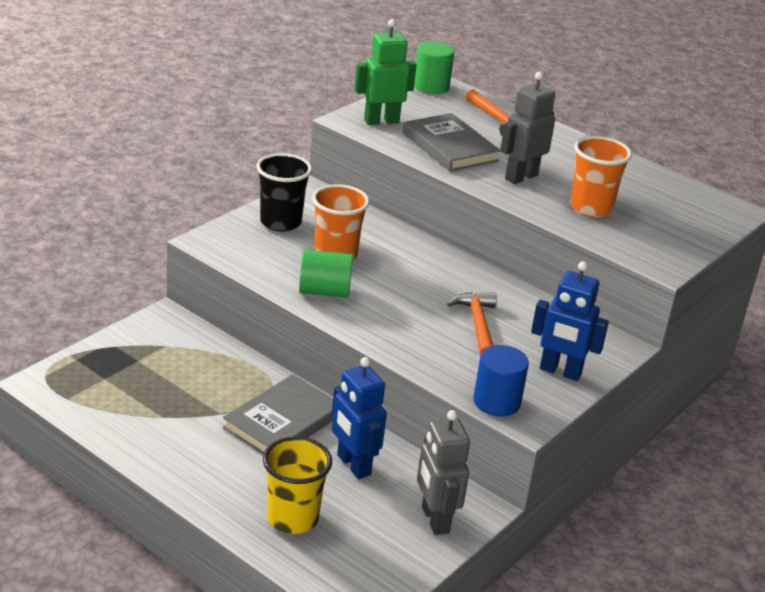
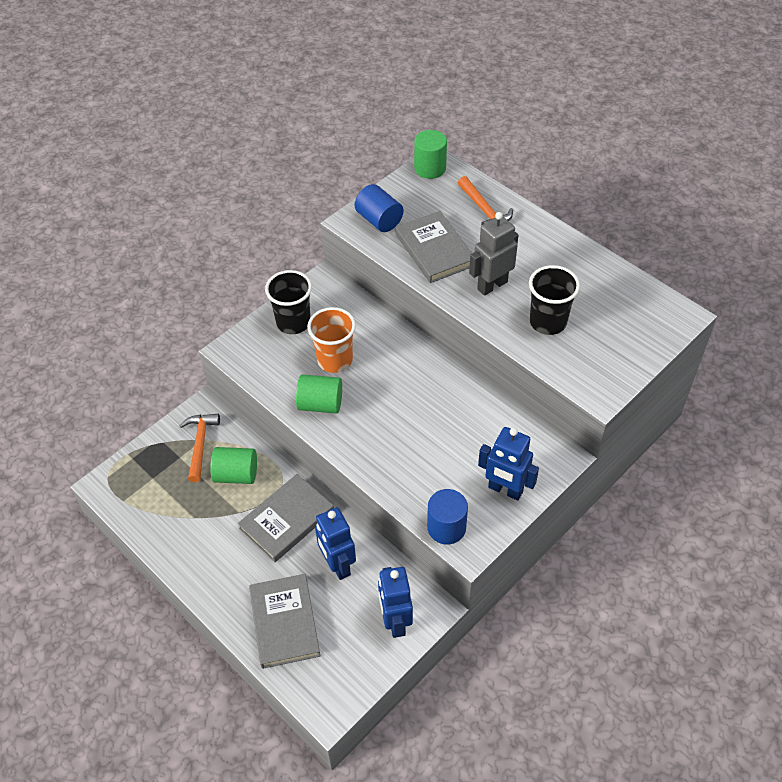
camera: 10 degrees right, 20 degrees up
yellow cup [263,436,332,534] -> grey book [249,574,320,669]
green robot [355,19,417,125] -> blue cylinder [355,184,404,232]
grey robot [417,410,470,535] -> blue robot [378,567,413,638]
orange hammer [447,292,497,355] -> orange hammer moved to [179,414,220,482]
orange cup [570,136,632,217] -> black cup [529,265,580,335]
none -> green cylinder [210,447,257,484]

